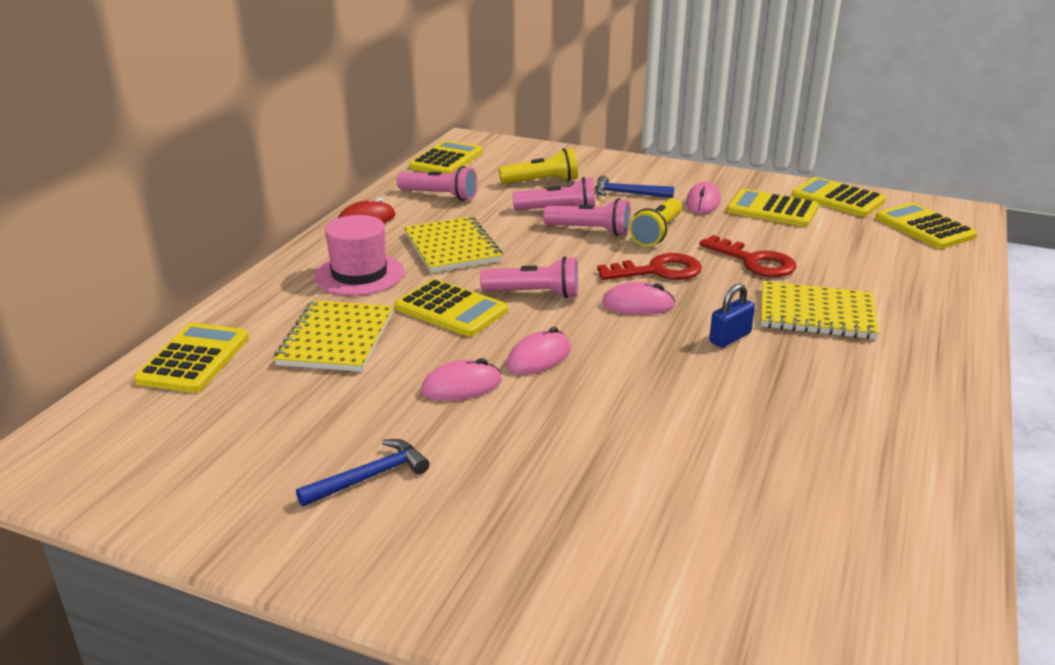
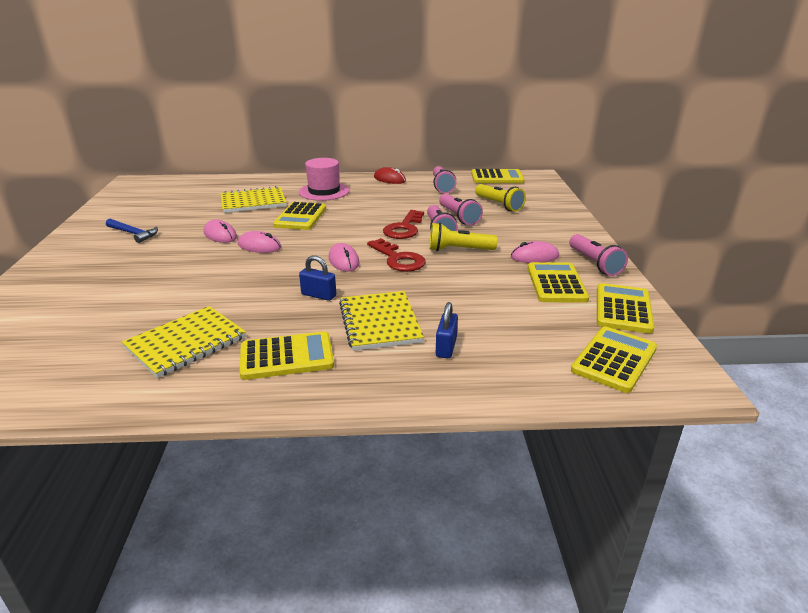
camera: 65 degrees right, 0 degrees up
yellow calculator [134,323,249,393] -> yellow calculator moved to [240,331,334,380]
yellow notebook [404,216,503,273] -> yellow notebook moved to [122,306,246,378]
pink flashlight [480,256,579,298] -> pink flashlight moved to [569,234,628,276]
blue hammer [596,176,674,198] -> none
red key [699,235,796,277] -> red key moved to [383,210,424,239]
none -> blue padlock [436,302,458,358]

